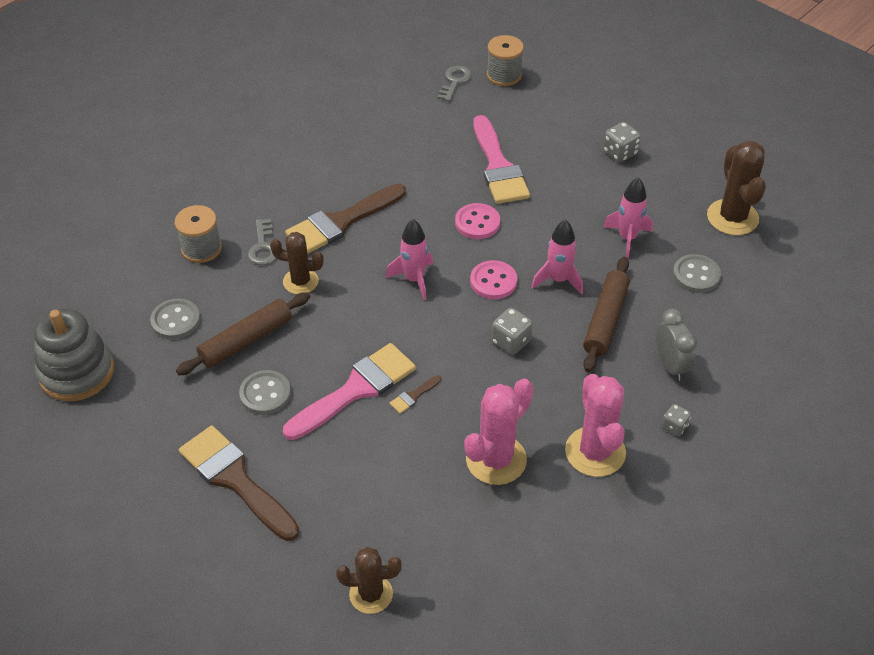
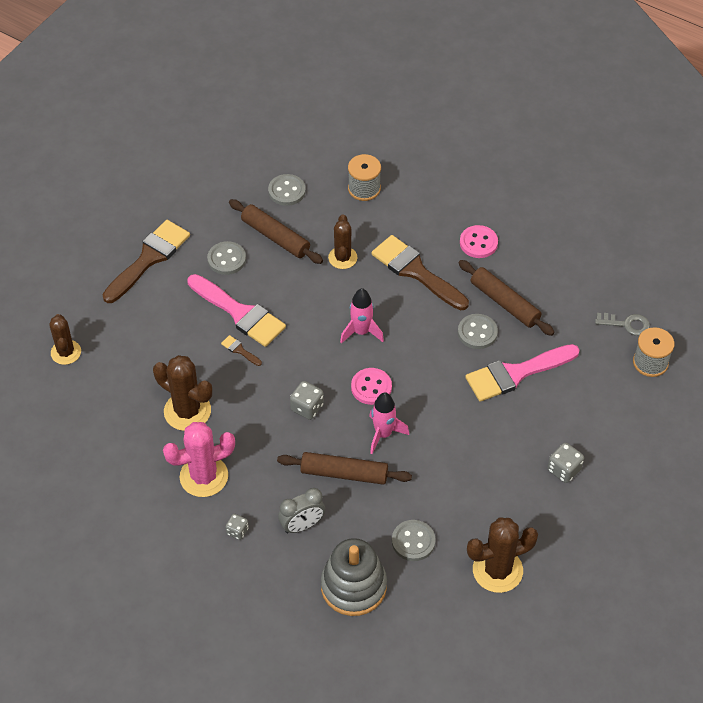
camera: 80 degrees right, 5 degrees up
grey stacking toy [34,309,114,401] -> grey stacking toy moved to [321,538,387,616]
grey key [248,219,277,265] -> none
pink button [455,203,500,239] -> pink button moved to [460,225,498,258]
pink cactus [464,378,534,485] -> brown cactus [153,355,212,431]
pink rocket [603,178,653,258] -> none
none -> grey button [458,314,498,349]
none -> brown rolling pin [459,260,555,336]

